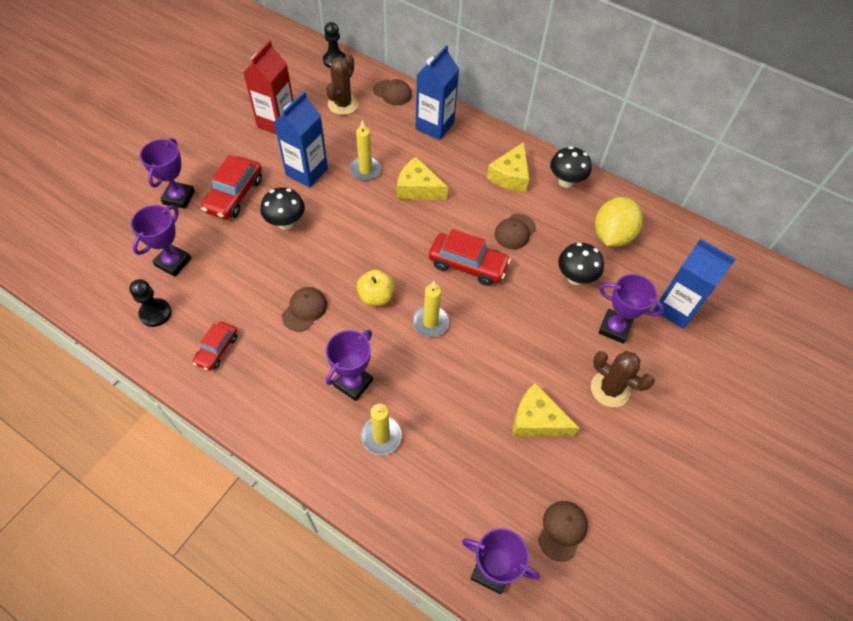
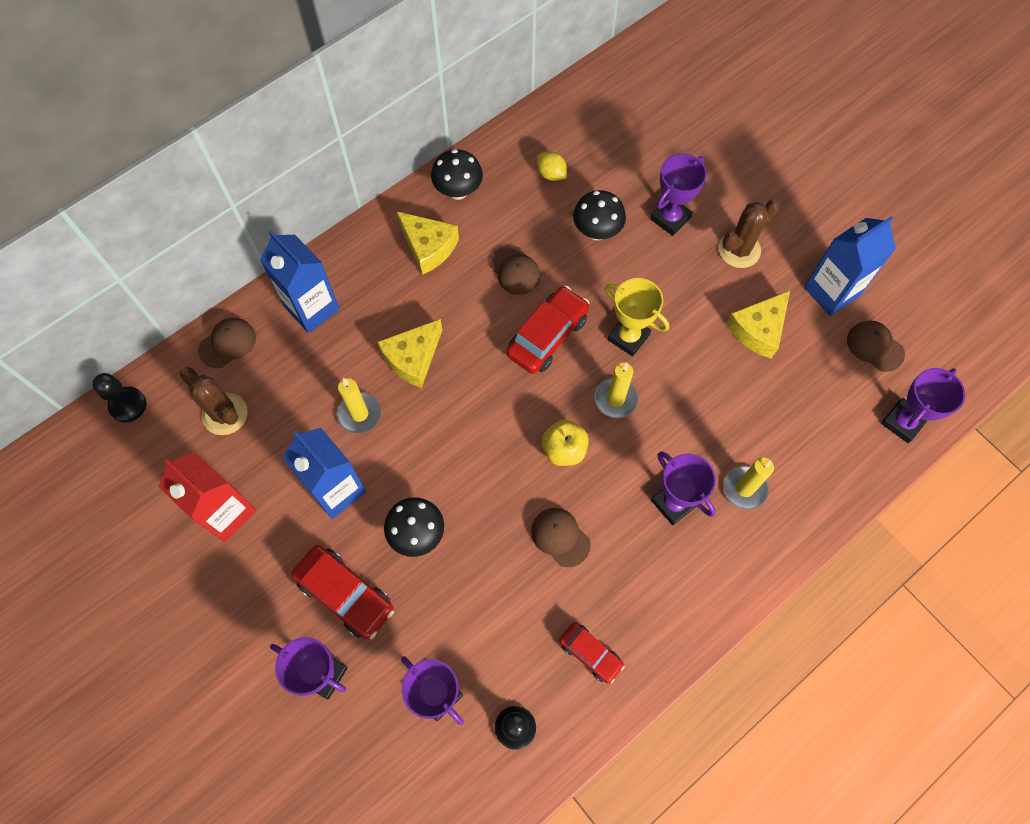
camera: 70 degrees left, 10 degrees up
yellow lemon [595,197,643,247] -> yellow lemon [537,151,567,181], size x0.51
blue carton [653,238,736,329] -> blue carton moved to [804,216,896,316]
none -> yellow trophy [605,278,669,356]

